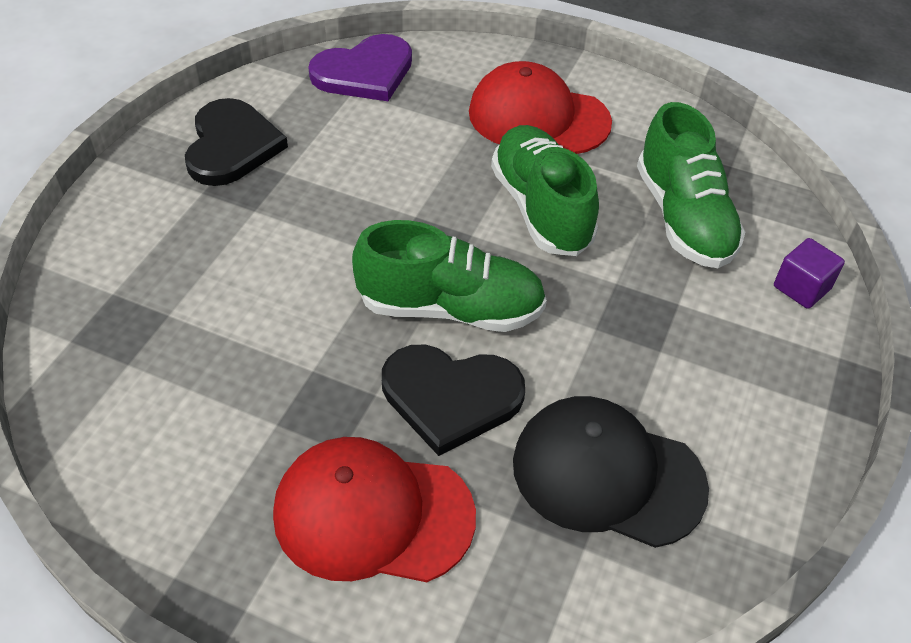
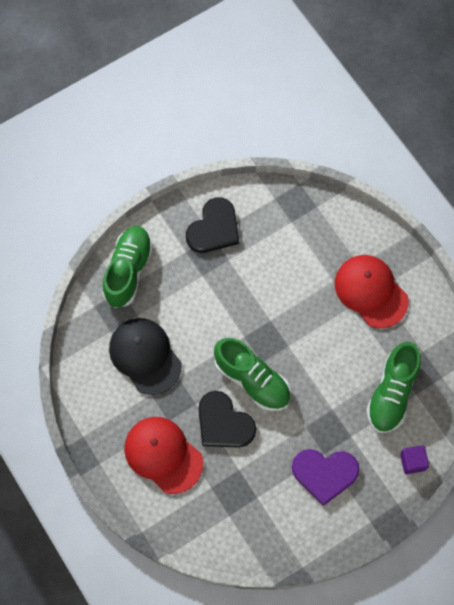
camera: 35 degrees right, 20 degrees up
purple heart [308,34,412,101] -> purple heart moved to [292,449,360,506]
green shoe [491,125,599,256] -> green shoe moved to [102,226,153,308]
black cap [513,396,709,548] -> black cap moved to [109,318,182,395]

